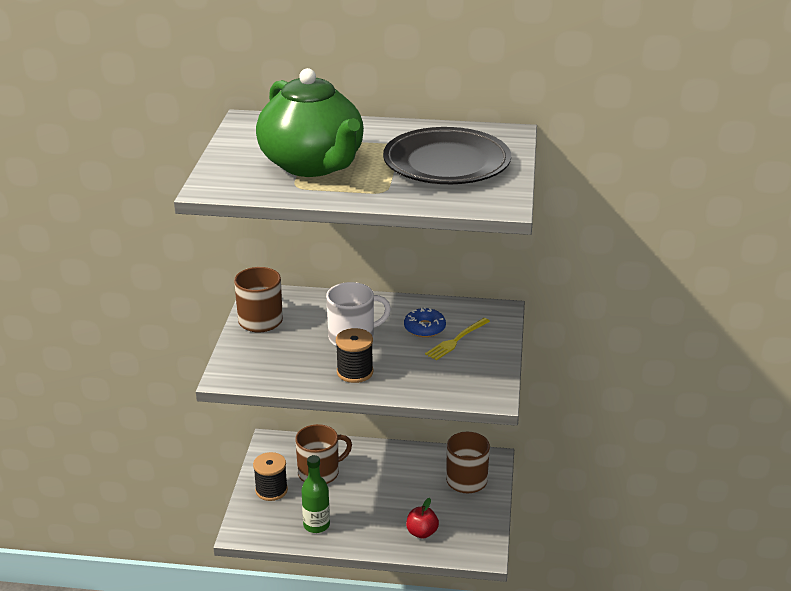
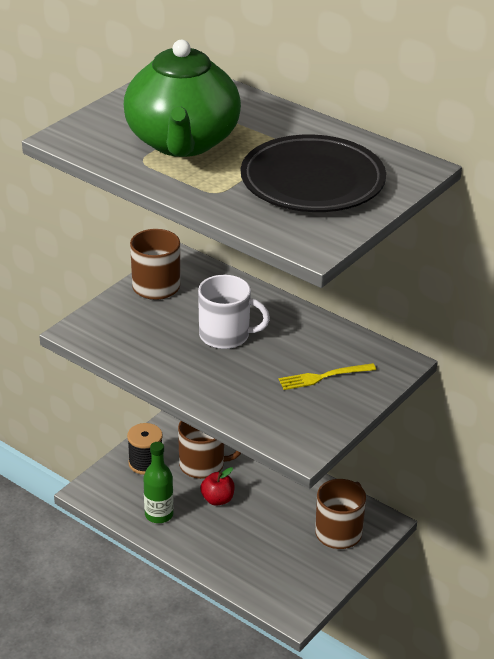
camera: 30 degrees right, 5 degrees up
black spool [336,328,373,383] -> none
blue donut [404,307,446,337] -> none
red apple [406,498,439,539] -> red apple moved to [200,467,235,506]

